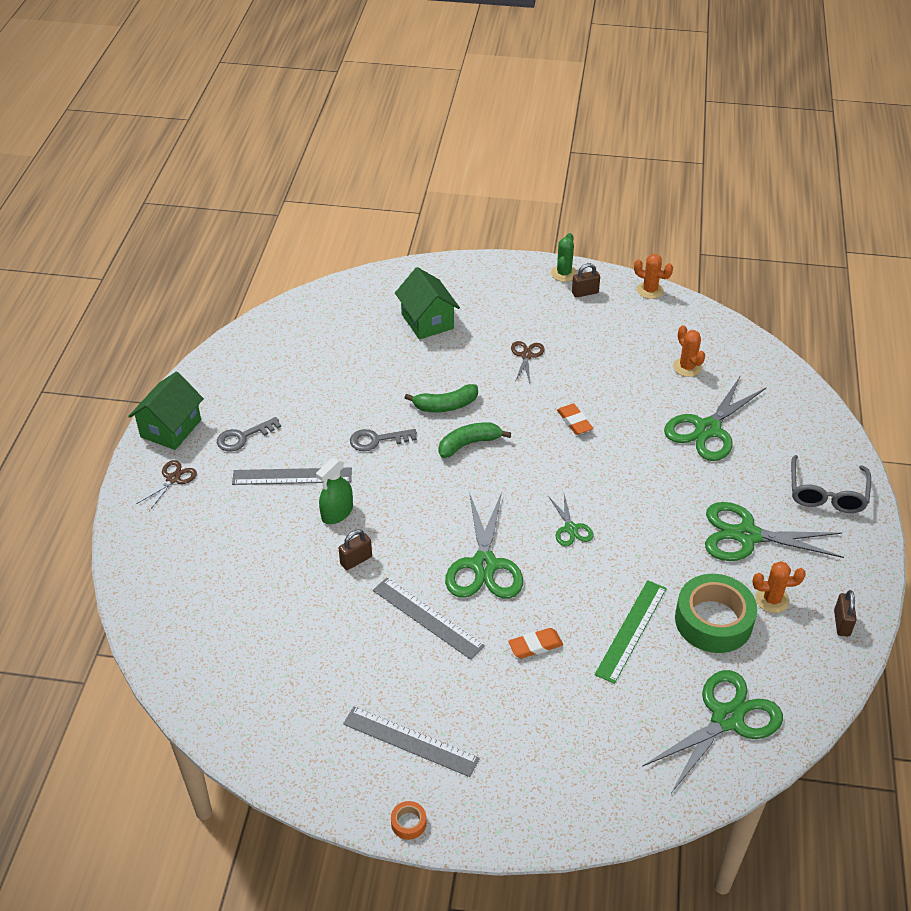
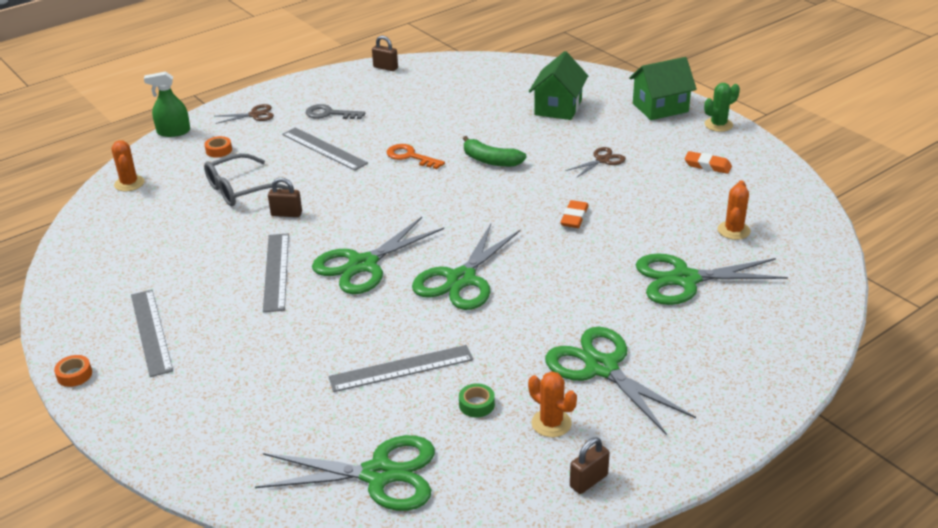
camera: 45 degrees right, 10 degrees down
green house [128,372,204,450] -> green house moved to [629,57,697,120]
green spray bottle [316,458,353,524] -> green spray bottle moved to [144,72,190,137]
grey key [350,429,417,451] -> orange key [387,144,445,169]
green banana [439,422,511,458] -> none
orange eraser [508,628,563,658] -> orange eraser moved to [684,151,732,174]
green scissors [548,494,594,546] -> green scissors [412,224,521,310], size x1.97
brown padlock [572,263,600,298] -> brown padlock moved to [372,36,398,71]
green ruler [595,580,667,684] -> grey ruler [329,345,473,392]
orange cactus [634,254,673,299] -> orange cactus moved to [112,140,144,191]
green tape [675,574,757,653] -> green tape [459,383,495,418], size x0.40
grey glasses [791,455,871,513] -> grey glasses moved to [204,153,289,206]
none -> orange tape [205,136,232,158]

